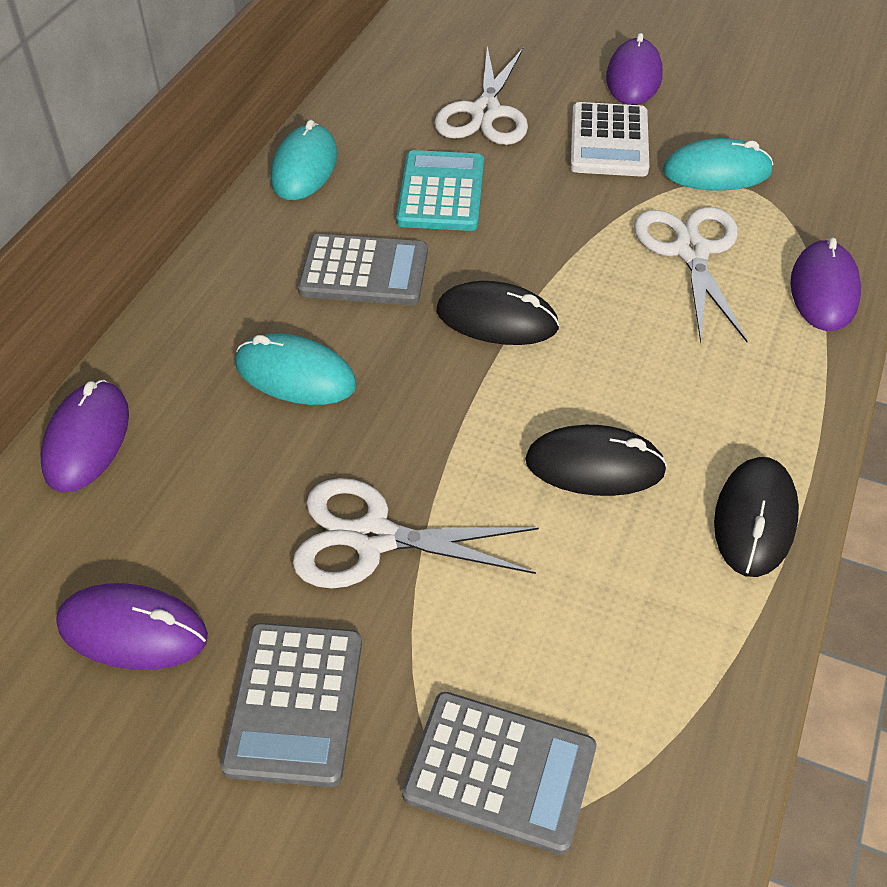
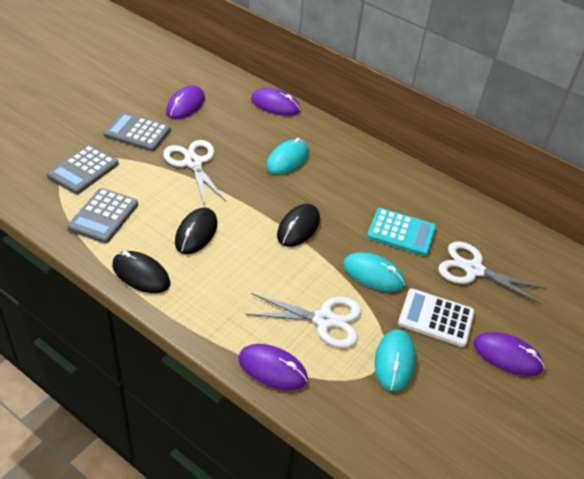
camera: 100 degrees right, 5 degrees down
turquoise mouse [271,120,337,200] -> turquoise mouse moved to [343,252,405,292]
white scissors [292,478,539,588] -> white scissors turned 45 degrees counterclockwise [163,140,226,204]
grey calculator [298,234,428,305] -> grey calculator moved to [67,188,138,243]

